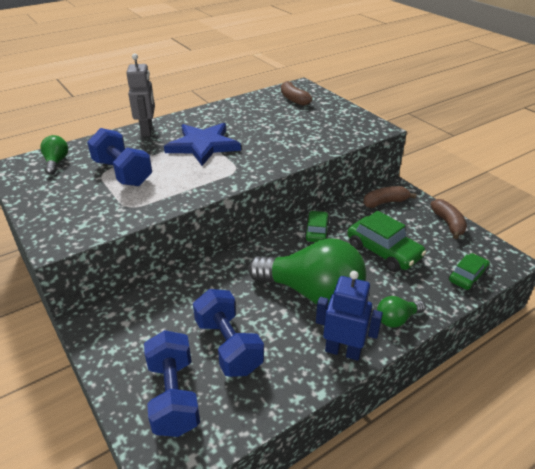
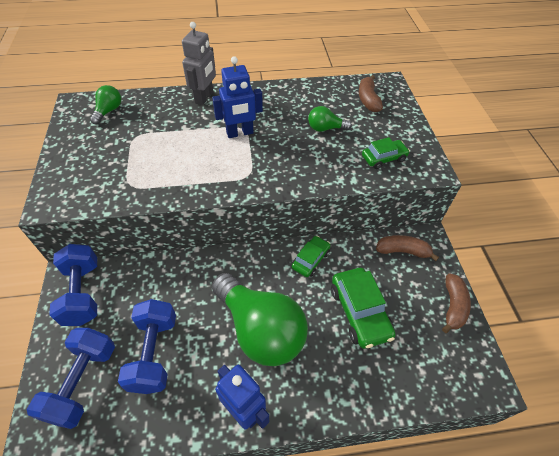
camera: 25 degrees right, 15 degrees up
blue dumbbell [87,128,152,186] -> blue dumbbell moved to [49,244,97,326]
blue star [164,123,241,166] -> blue robot [212,56,263,138]
green light bulb [377,296,425,328] -> green light bulb moved to [308,106,352,132]
green car [448,253,490,291] -> green car moved to [362,137,410,169]

